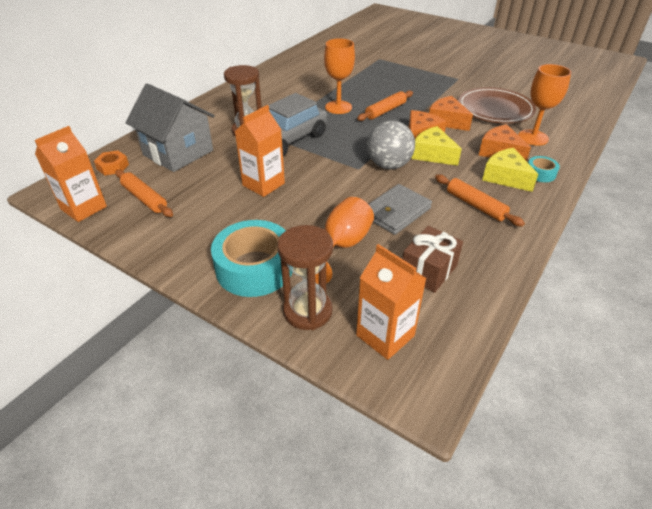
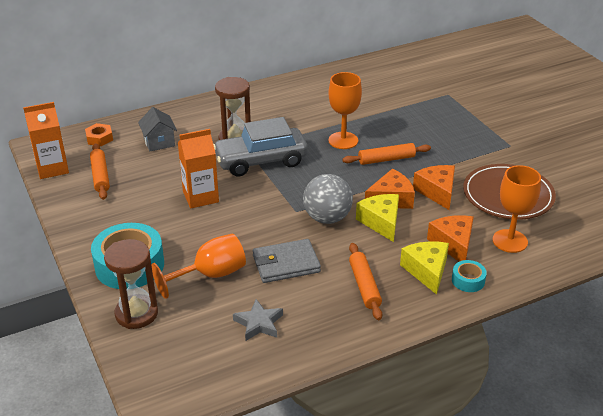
camera: 30 degrees right, 5 degrees down
grey house [126,83,215,172] -> grey house [138,107,177,151], size x0.53
orange carton [356,244,426,360] -> none
brown gift [403,226,463,293] -> grey star [233,299,283,341]

